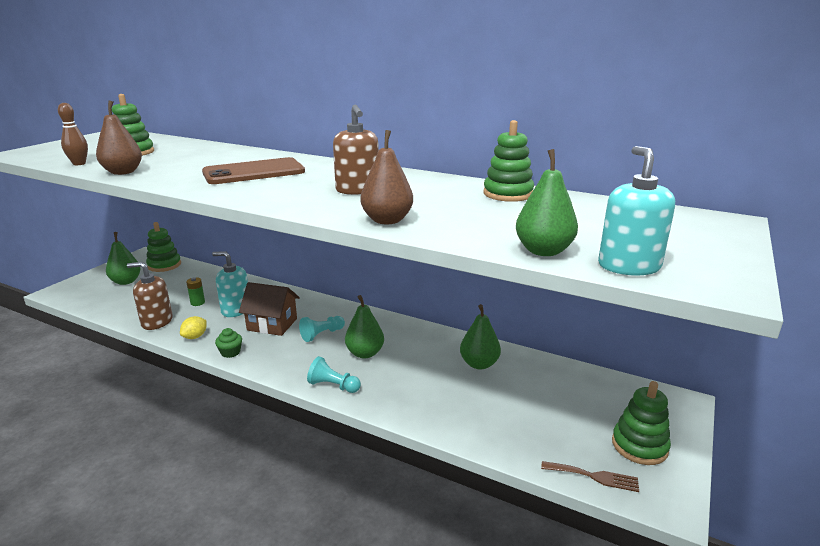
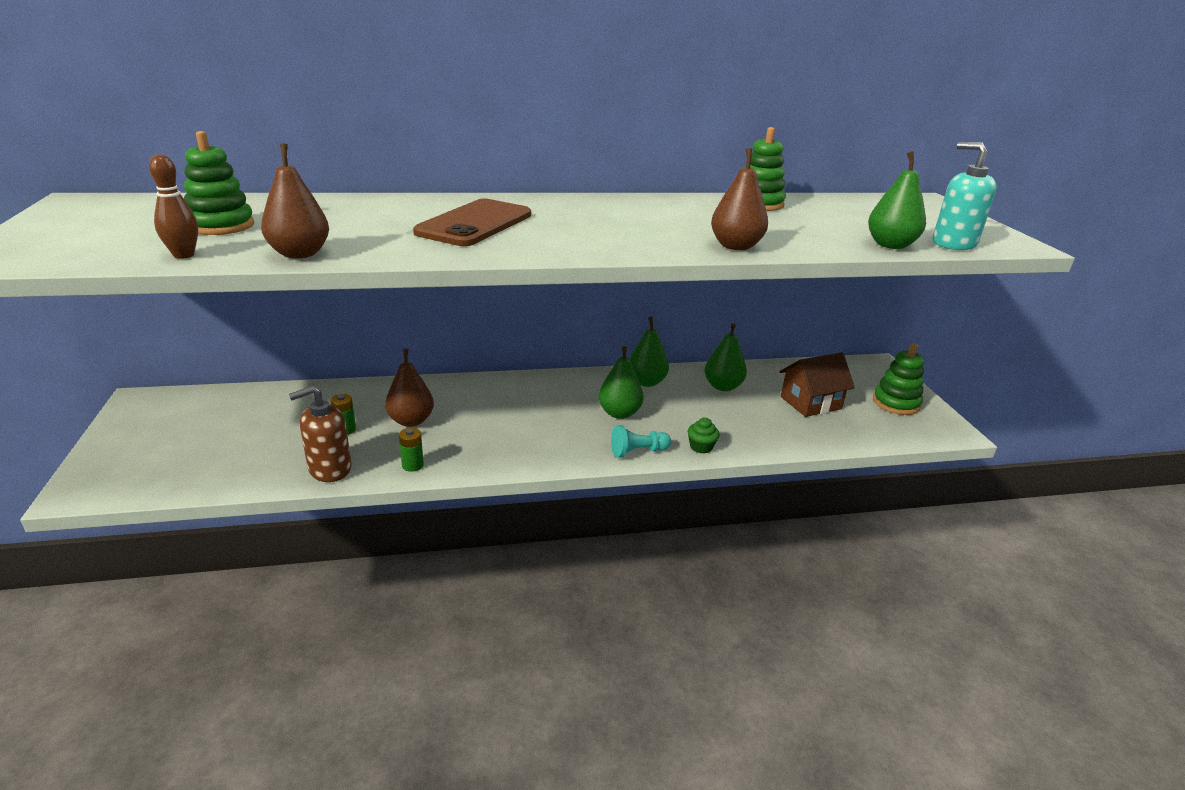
camera: 40 degrees left, 5 degrees up
green pear [106,232,141,285] -> green pear moved to [629,317,669,387]
green stacking toy [146,222,181,272] -> none
yellow lemon [180,316,207,339] -> green battery [399,428,424,472]
turquoise soap dispenser [212,251,248,317] -> brown pear [385,349,434,427]
green cupcake [215,328,242,358] -> green cupcake moved to [688,417,720,454]
brown house [239,282,300,336] -> brown house moved to [779,352,855,417]
turquoise pawn [299,316,345,342] -> none
brown soap dispenser [333,105,379,195] -> none
brown fork [541,461,639,492] -> none

